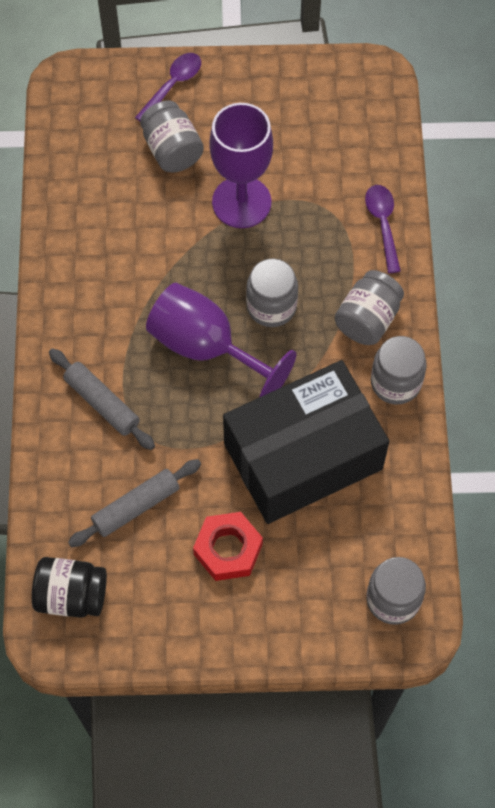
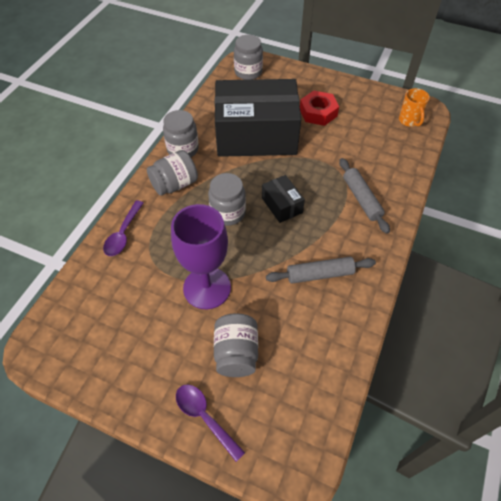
camera: 155 degrees left, 10 degrees down
black jar [32,557,107,618] -> orange mug [399,88,430,127]
grey rolling pin [68,459,201,547] -> grey rolling pin moved to [266,257,376,284]
purple spoon [135,53,201,121] -> purple spoon turned 75 degrees clockwise [176,384,245,462]
purple goblet [146,283,296,397] -> black box [262,175,305,223]

